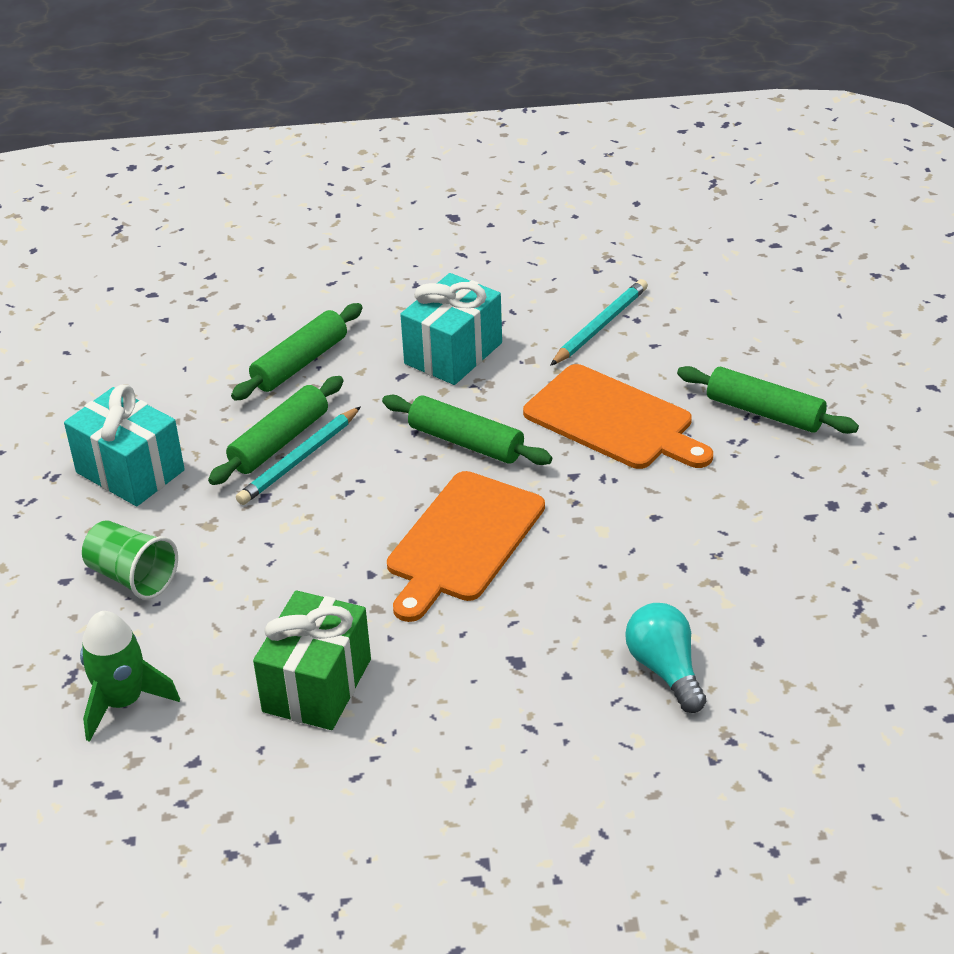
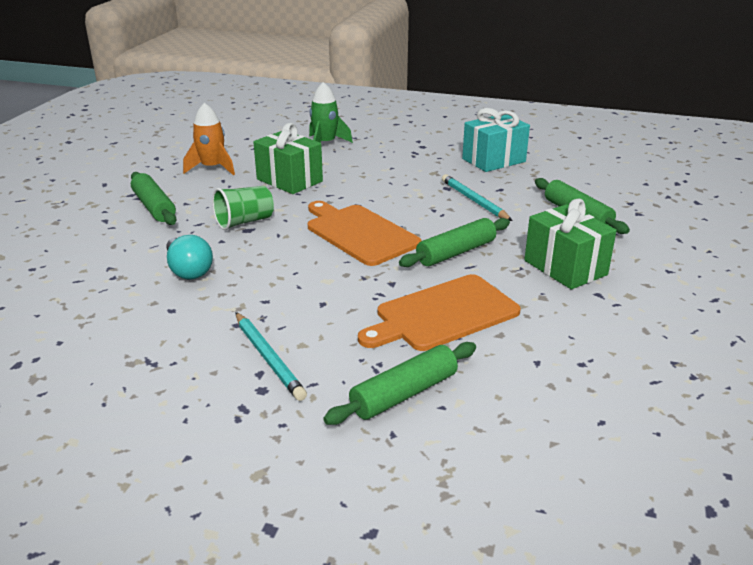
camera: 110 degrees right, 10 degrees down
green cup [82,520,178,600] -> green cup moved to [212,186,274,230]
green rolling pin [208,376,344,485] -> green rolling pin moved to [131,172,177,225]
turquoise gift [400,273,502,385] -> green gift [524,199,617,289]
turquoise pencil [550,279,648,366] -> turquoise pencil moved to [235,312,307,401]
turquoise light bulb [625,603,706,713] -> turquoise light bulb turned 60 degrees clockwise [166,235,213,280]
none -> orange rocket [183,103,235,175]

